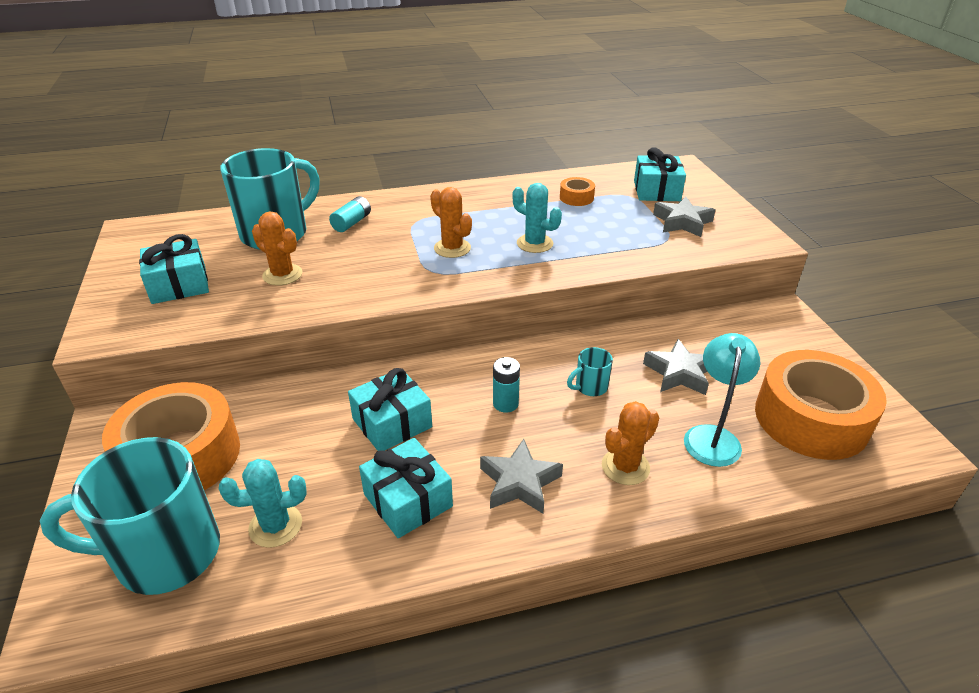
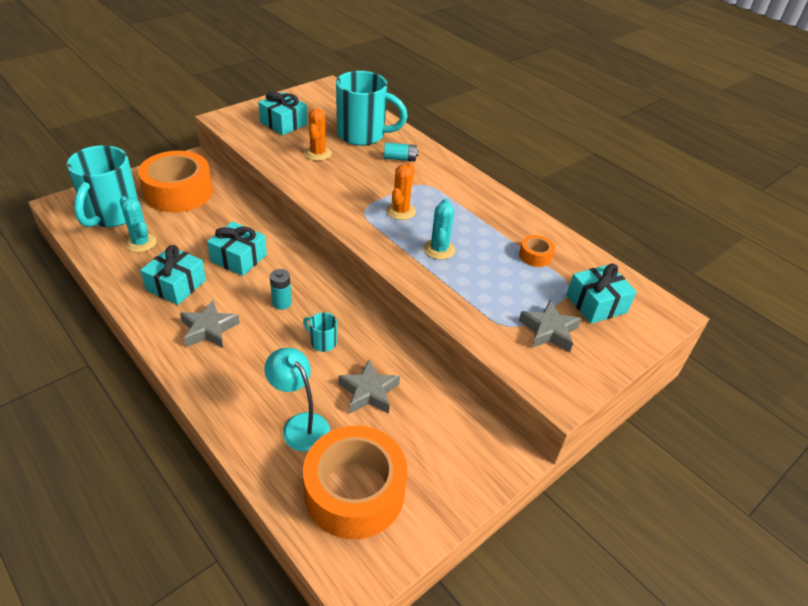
camera: 60 degrees right, 5 degrees up
turquoise mug [40,437,220,595] -> turquoise mug turned 135 degrees counterclockwise [67,145,138,227]
orange cactus [602,401,659,485] -> none
turquoise lamp [684,333,760,467] -> turquoise lamp turned 120 degrees counterclockwise [264,348,330,452]

